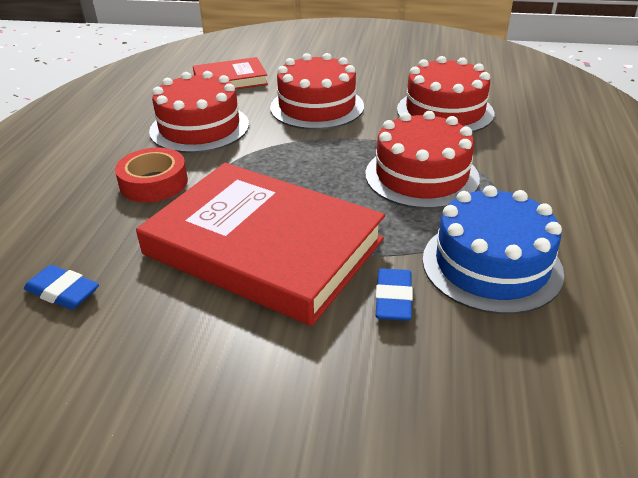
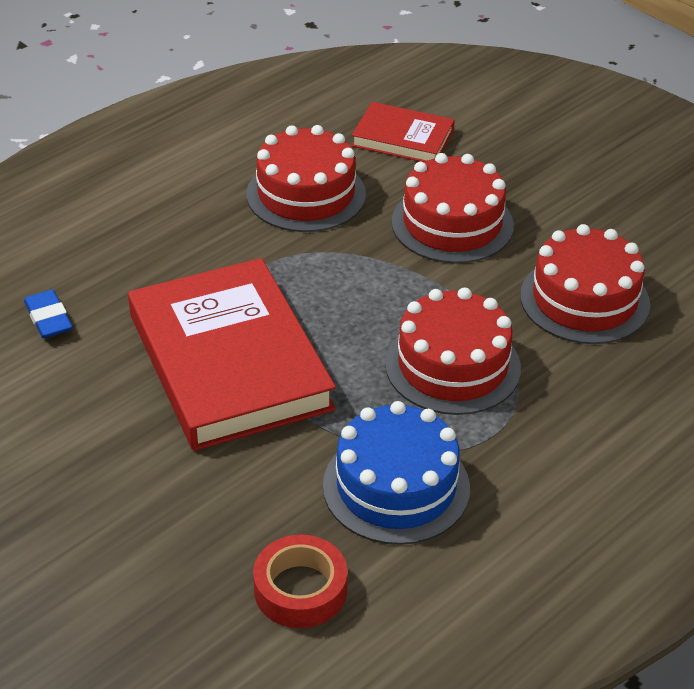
camera: 35 degrees right, 5 degrees up
red tape [115,148,188,202] -> red tape moved to [253,535,347,628]
blue eraser [376,268,413,321] -> none

